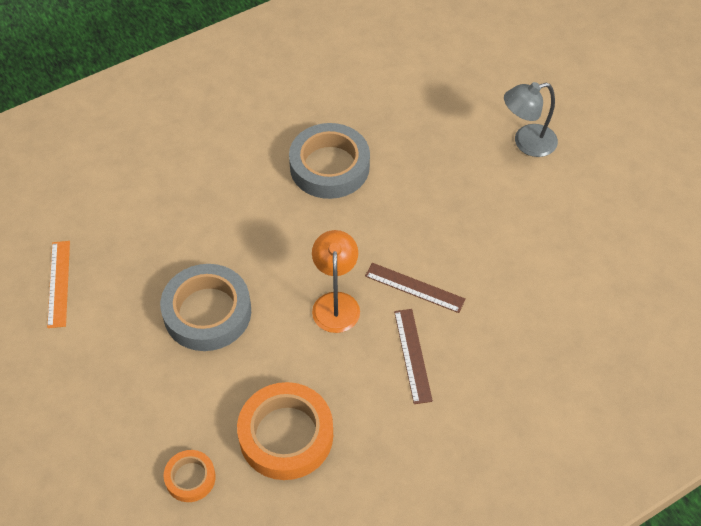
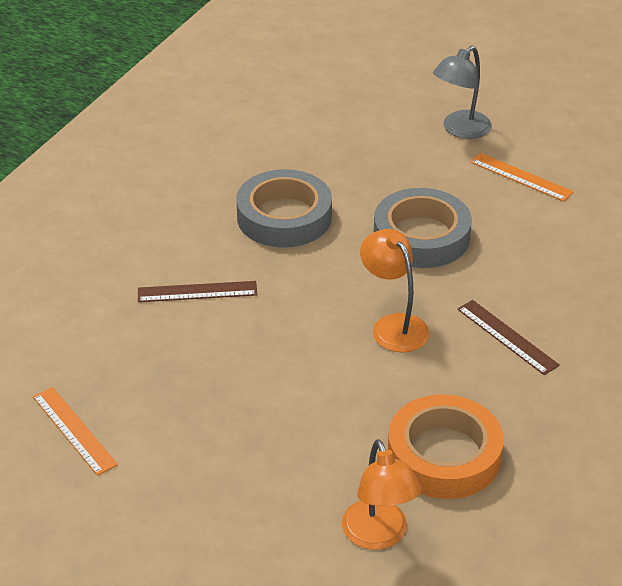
camera: 30 degrees left, 15 degrees down
grey tape [160,264,251,351] -> grey tape moved to [374,188,472,268]
orange tape [164,450,216,502] -> orange lamp [342,439,422,550]
brown ruler [365,263,466,313] -> brown ruler moved to [138,281,257,302]
none -> orange ruler [470,153,574,202]

